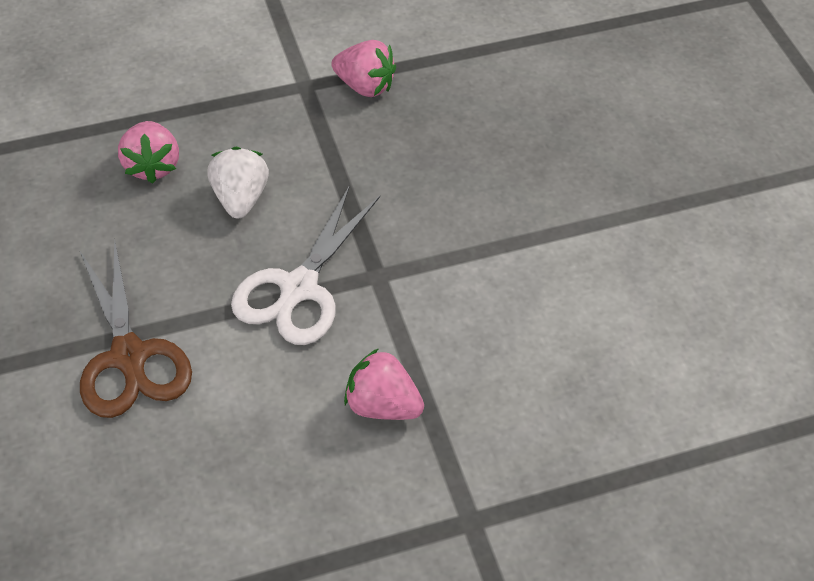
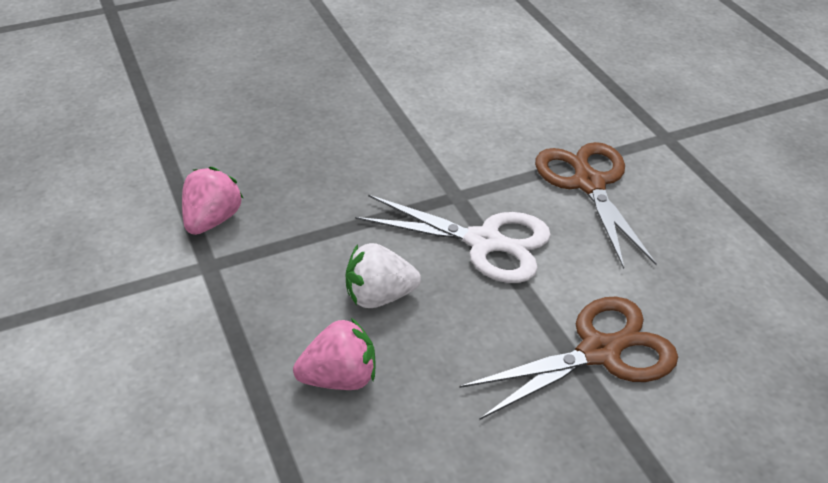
camera: 95 degrees left, 10 degrees down
pink strawberry [344,348,424,420] -> brown scissors [535,142,657,269]

